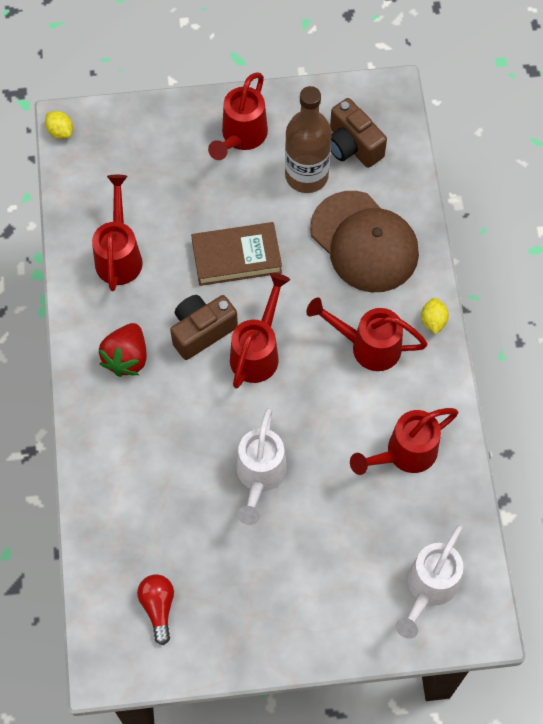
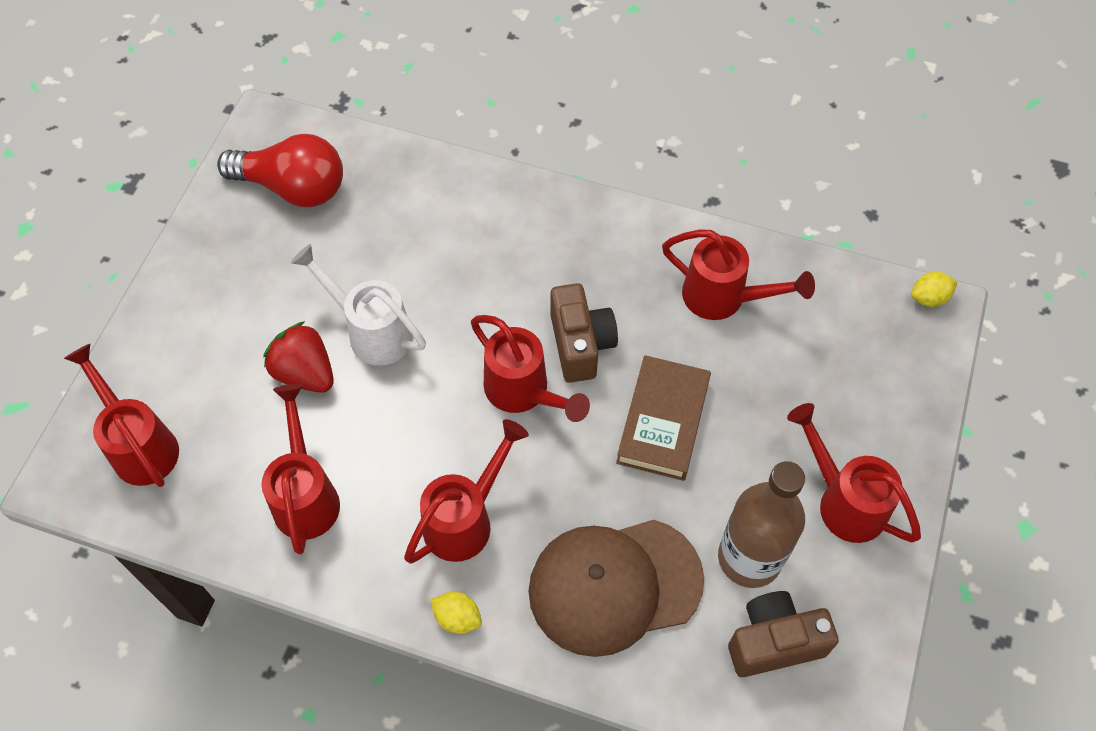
camera: 115 degrees right, 5 degrees down
red strawberry [99,323,147,377] -> red strawberry moved to [263,321,334,393]
red light bulb [137,575,174,645] -> red light bulb [217,134,343,207], size x1.76
white watering can [396,525,463,639] -> red watering can [64,344,179,487]

